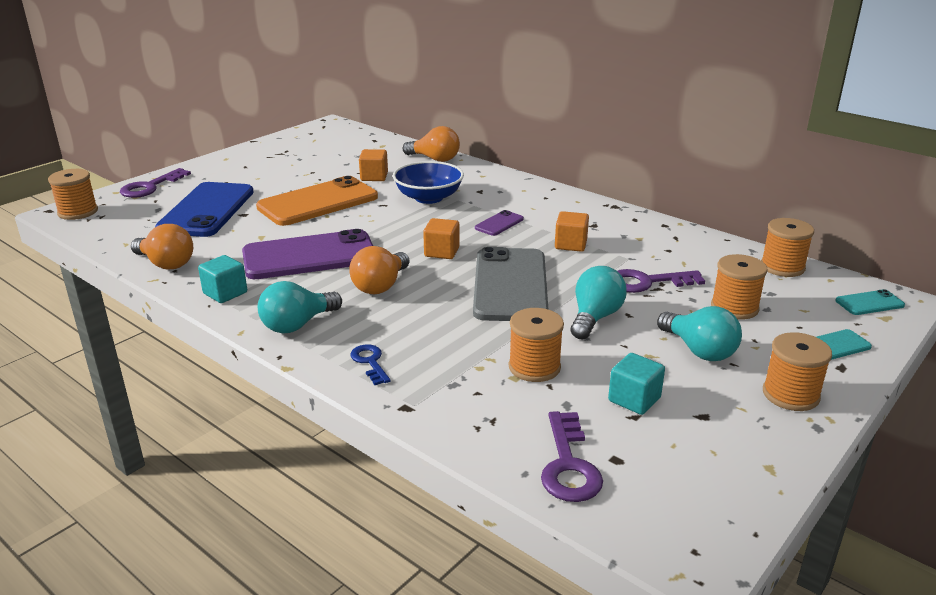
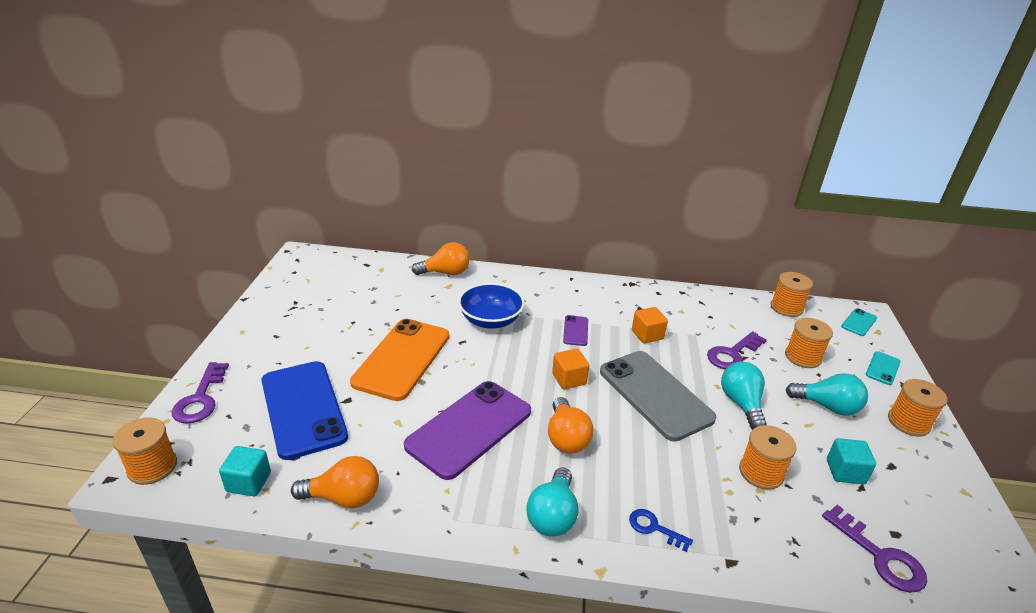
camera: 35 degrees left, 5 degrees up
turquoise cube [198,255,247,303] -> turquoise cube moved to [219,446,271,496]
orange cube [359,149,388,181] -> none

